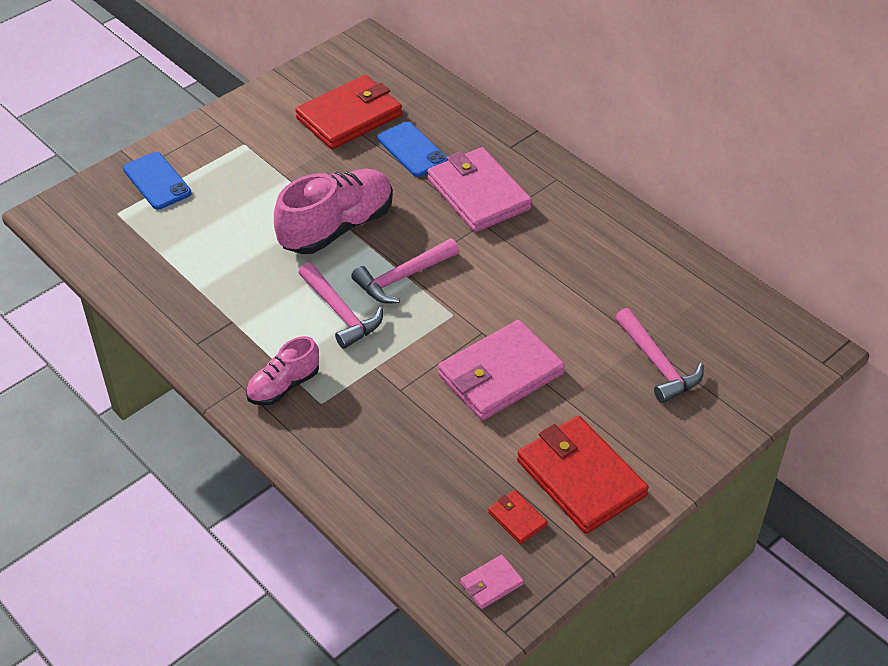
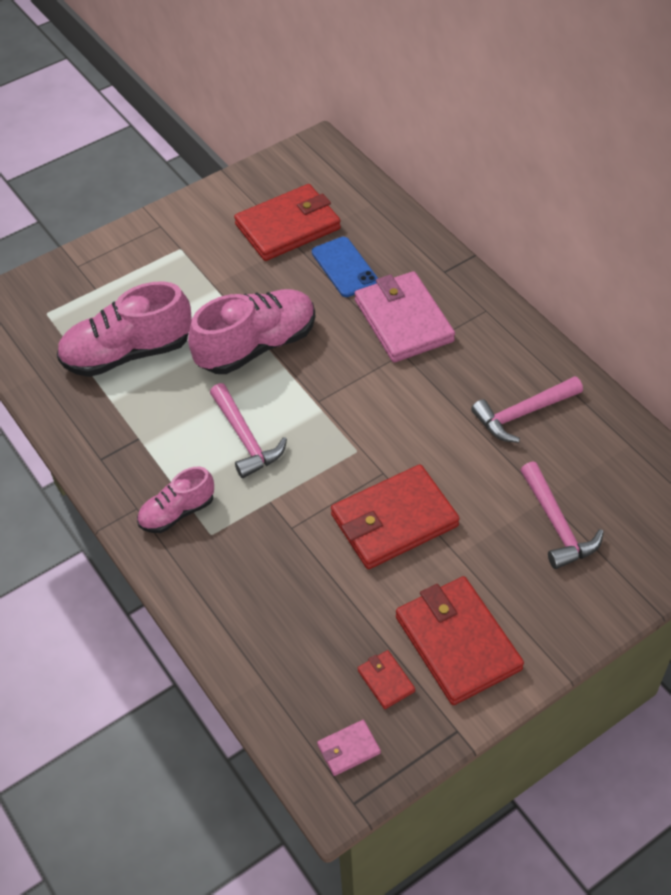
camera: 10 degrees right, 5 degrees up
blue phone [123,152,192,210] -> none
pink hammer [351,238,459,303] -> pink hammer moved to [471,376,583,443]
pink wallet [438,320,565,420] -> red wallet [331,464,460,569]
none -> pink shoe [57,281,192,377]

